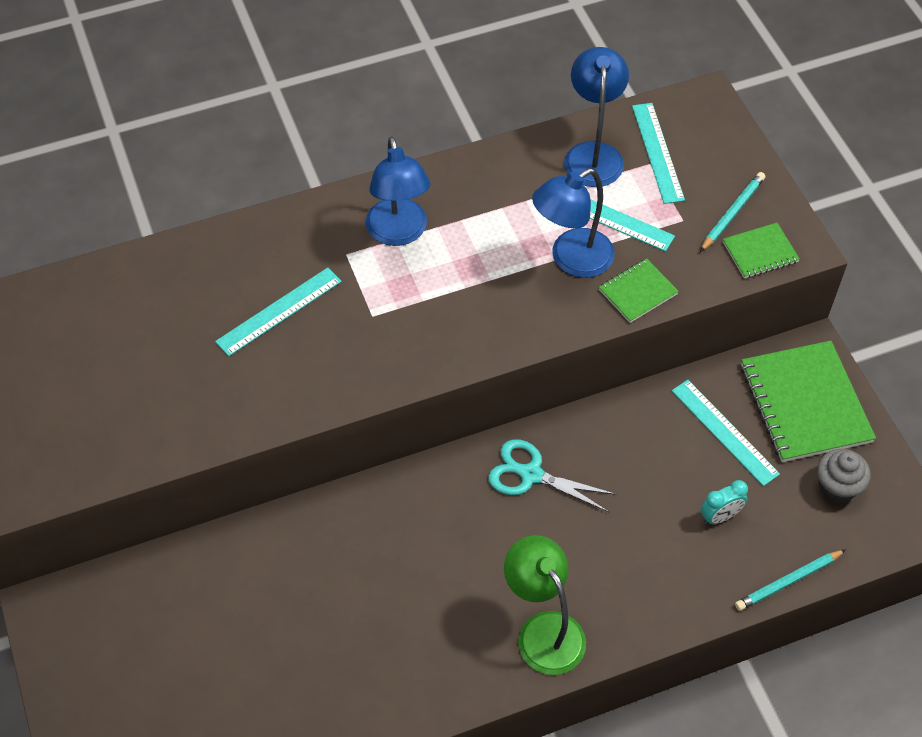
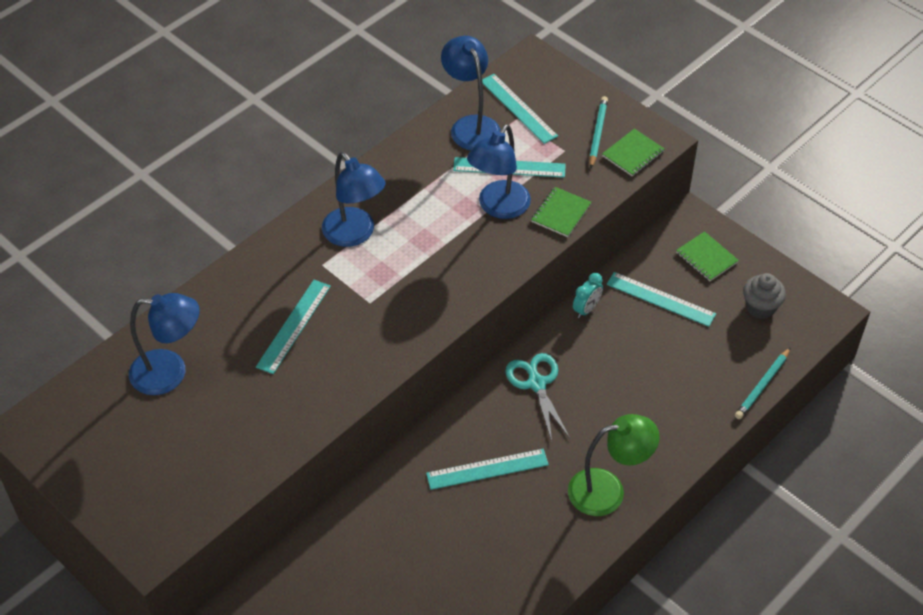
camera: 25 degrees left, 5 degrees down
turquoise scissors [488,439,617,512] -> turquoise scissors turned 75 degrees clockwise [505,353,570,441]
green lamp [504,535,586,675] -> green lamp turned 135 degrees clockwise [568,414,660,516]
turquoise clock [701,480,748,524] -> turquoise clock moved to [573,273,603,318]
green notebook [741,341,876,462] -> green notebook [676,231,739,281], size x0.51
none -> blue lamp [129,293,200,395]
none -> turquoise ruler [426,449,549,490]

